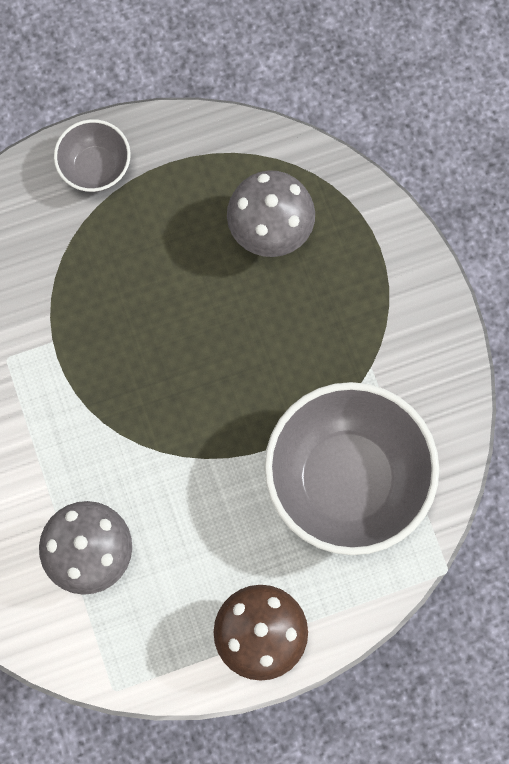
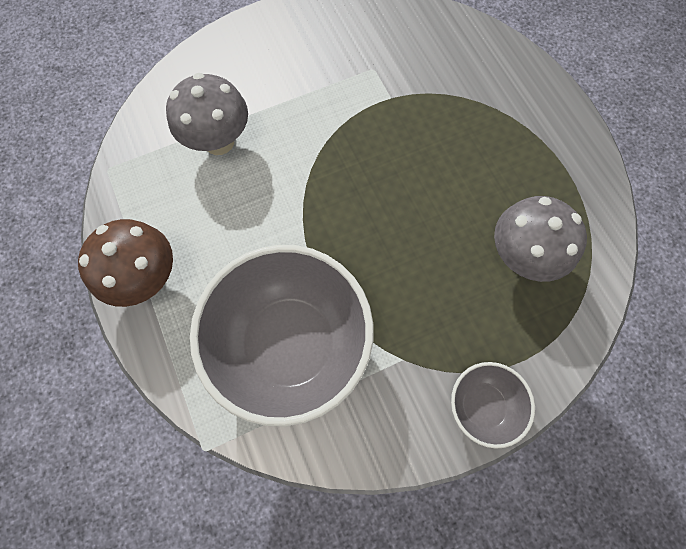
camera: 85 degrees right, 5 degrees down
grey bowl [54,119,131,192] -> grey bowl moved to [451,362,535,449]

